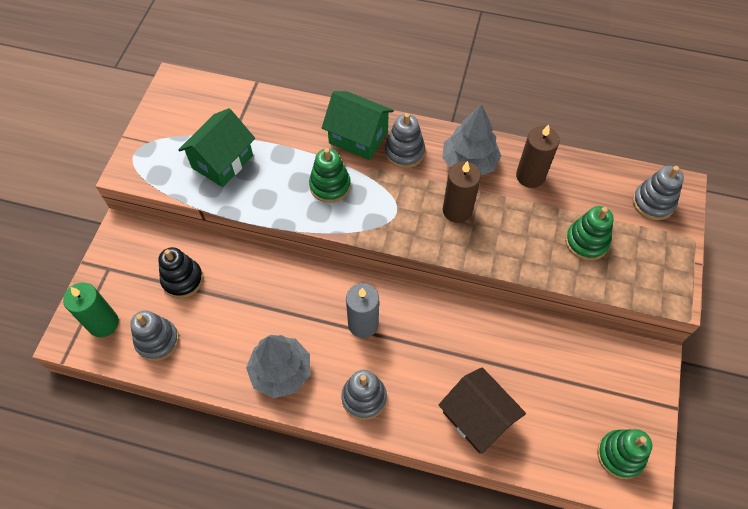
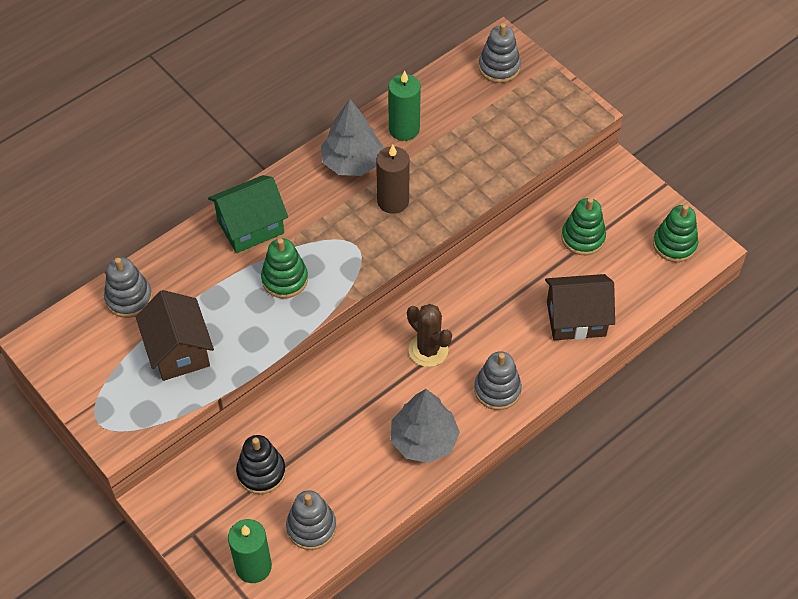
camera: 55 degrees left, 5 degrees down
green house [178,108,255,187] -> brown house [136,290,214,381]
grey candle [346,283,379,338] -> brown cactus [407,304,452,367]
grey stacking toy [385,113,425,168] -> grey stacking toy moved to [104,257,152,318]
brown candle [516,124,560,188] -> green candle [388,70,421,141]
green stacking toy [565,206,614,261] -> green stacking toy moved to [561,198,606,255]

